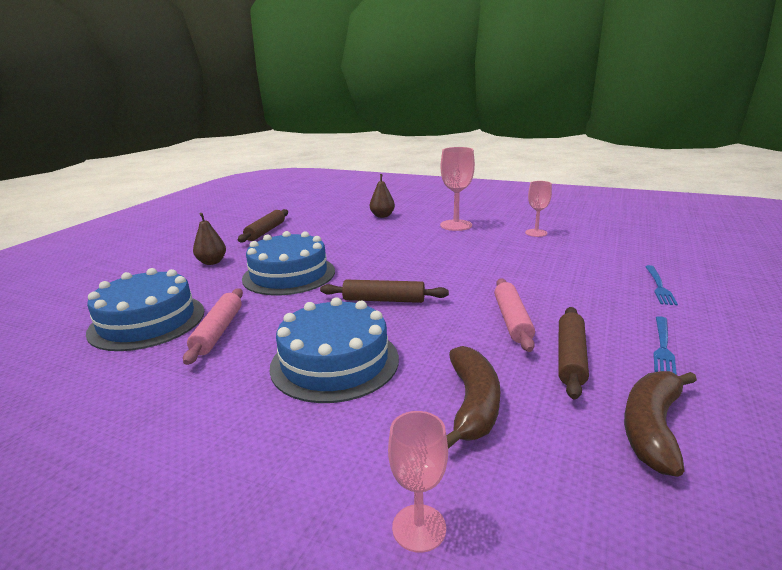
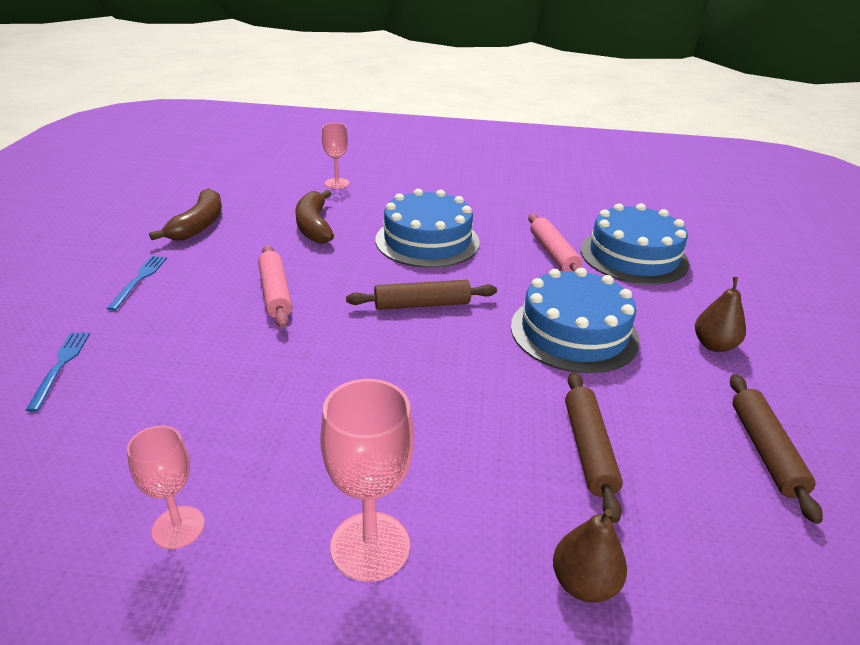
camera: 160 degrees right, 10 degrees up
brown rolling pin [558,307,589,399] -> brown rolling pin moved to [565,372,623,523]

